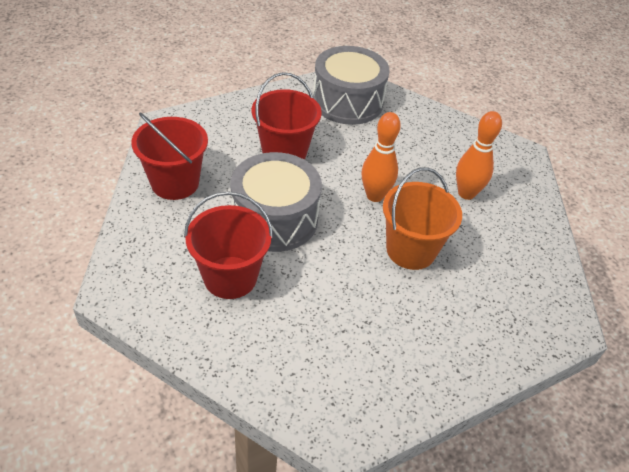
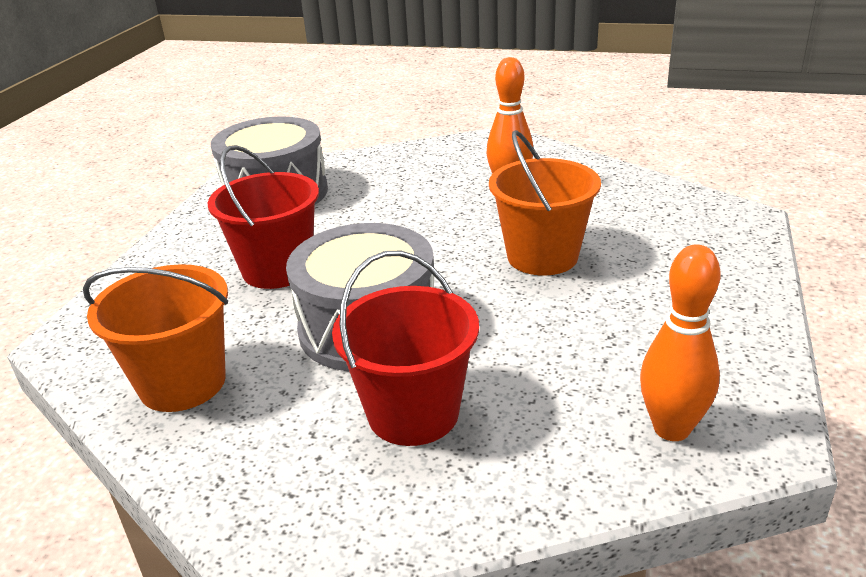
camera: 40 degrees left, 15 degrees down
red bucket [131,112,208,200] -> orange bucket [83,264,228,412]
orange bowling pin [361,112,401,202] -> orange bowling pin moved to [640,245,721,441]

